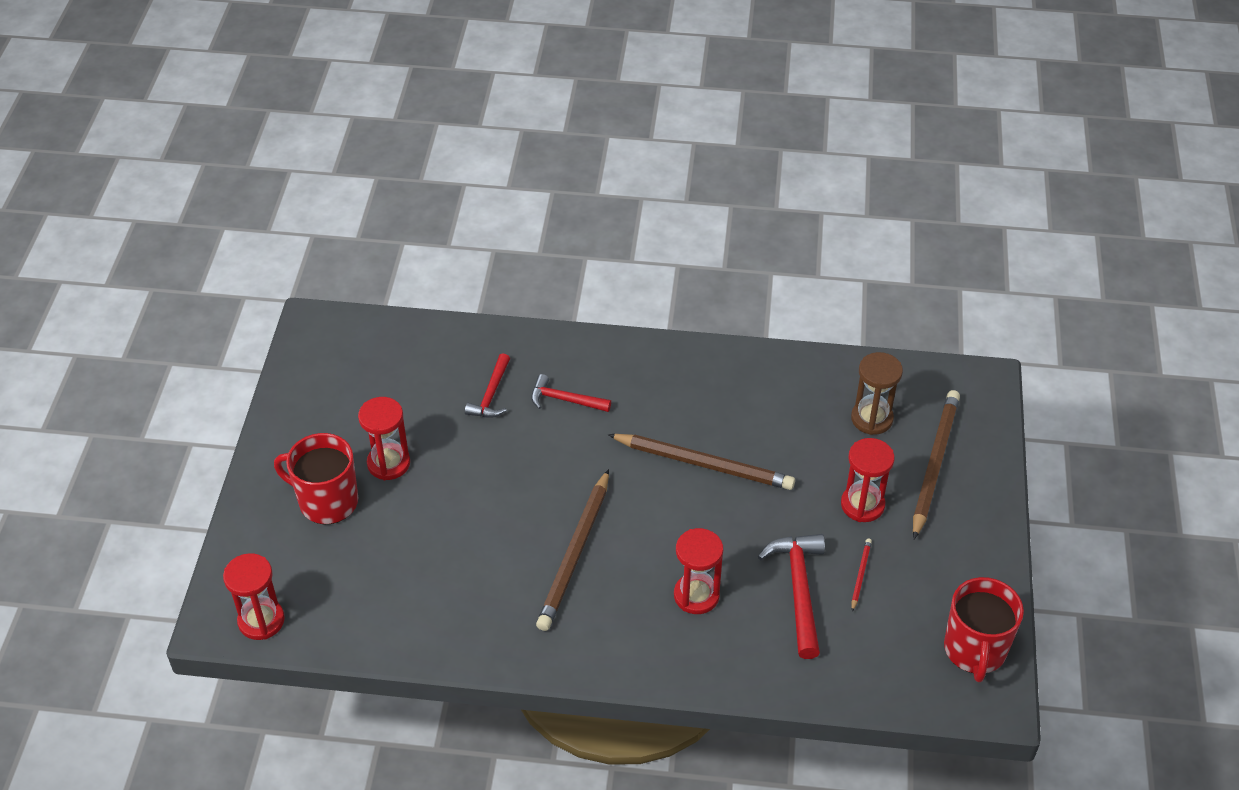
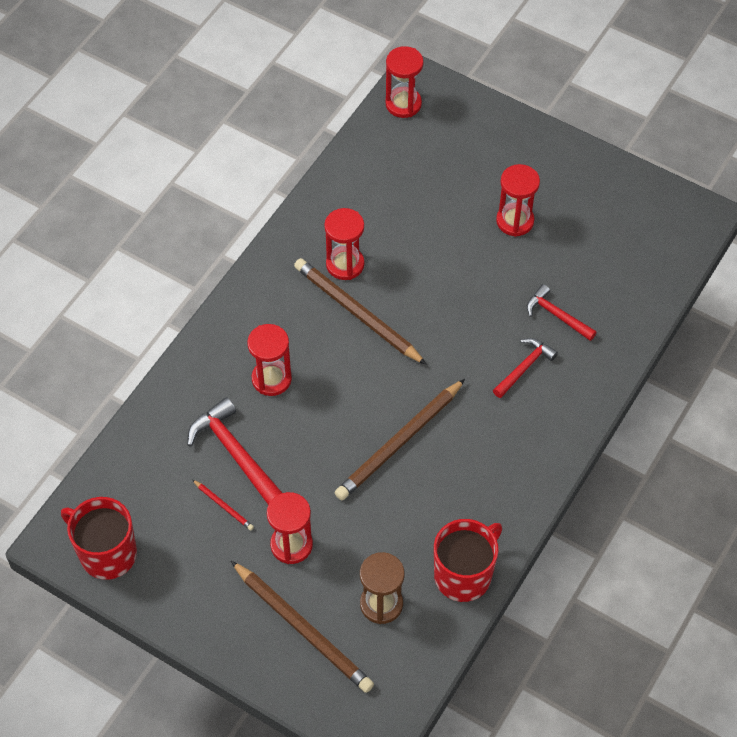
camera: 115 degrees right, 10 degrees up
red mug [274,433,358,524] -> red mug moved to [434,519,502,602]
red hammer [758,534,825,659] -> red hammer turned 150 degrees counterclockwise [187,397,282,505]
none -> red hourglass [324,208,364,280]

